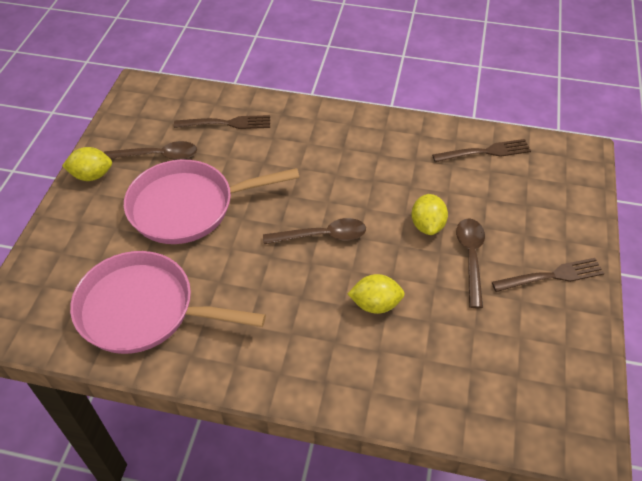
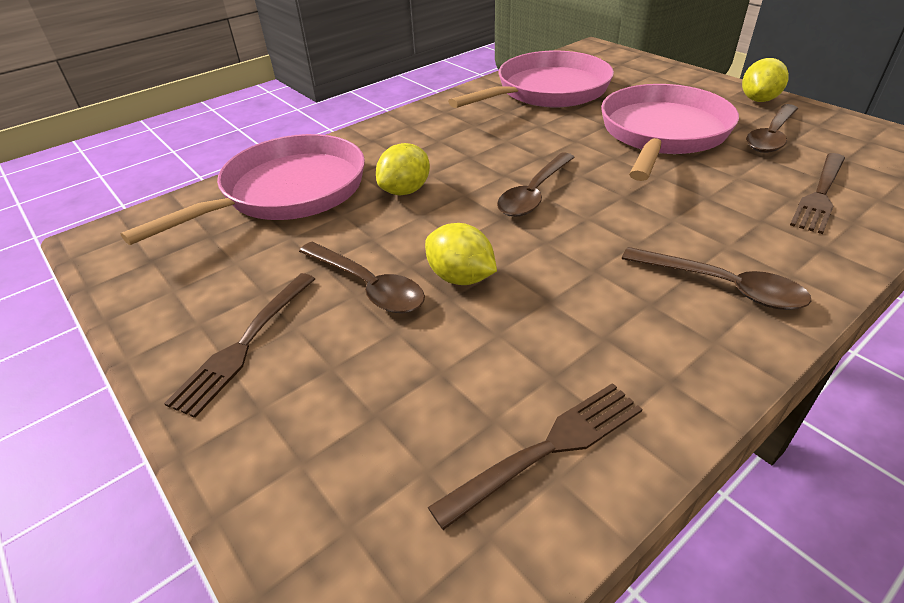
camera: 130 degrees right, 10 degrees down
brown fork [432,139,531,162] -> brown fork turned 150 degrees counterclockwise [428,383,642,530]
none -> pink pan [120,134,365,245]
none -> brown spoon [622,247,811,310]

